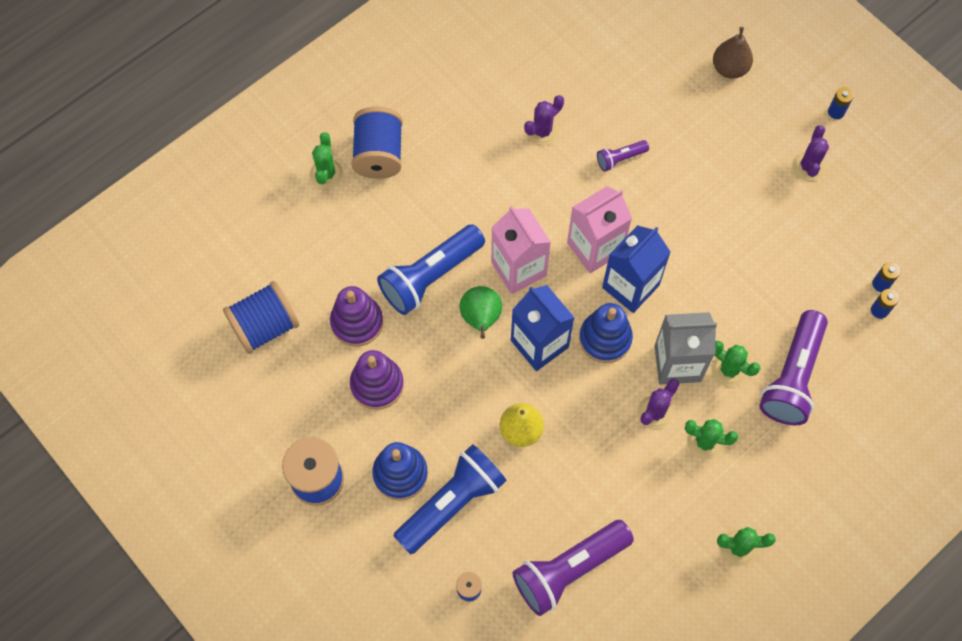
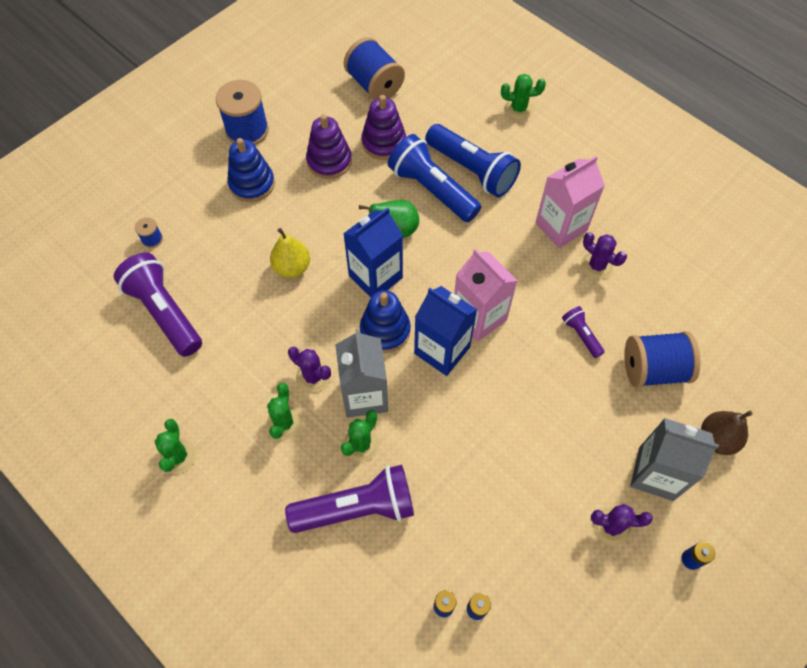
camera: 85 degrees right, 5 degrees down
blue spool [351,107,403,179] -> blue spool moved to [624,331,701,388]
blue flashlight [393,444,507,555] -> blue flashlight moved to [425,124,521,197]
pink carton [491,206,551,294] -> pink carton moved to [535,156,605,248]
purple flashlight [759,310,828,425] -> purple flashlight turned 150 degrees clockwise [285,465,414,533]
none -> grey carton [630,418,719,501]

